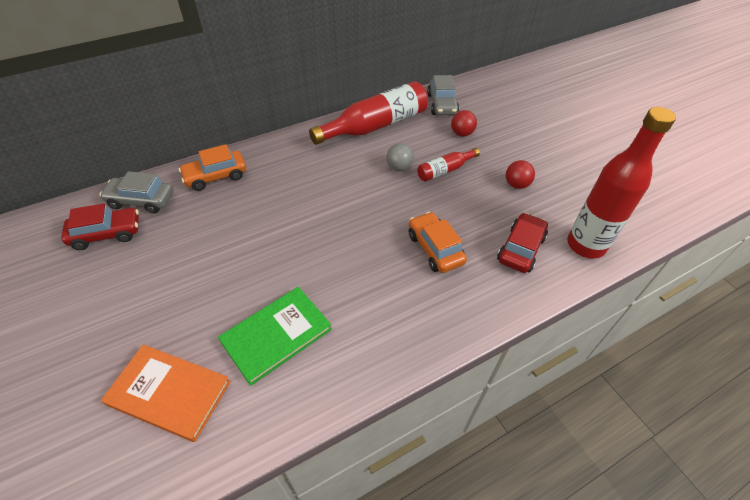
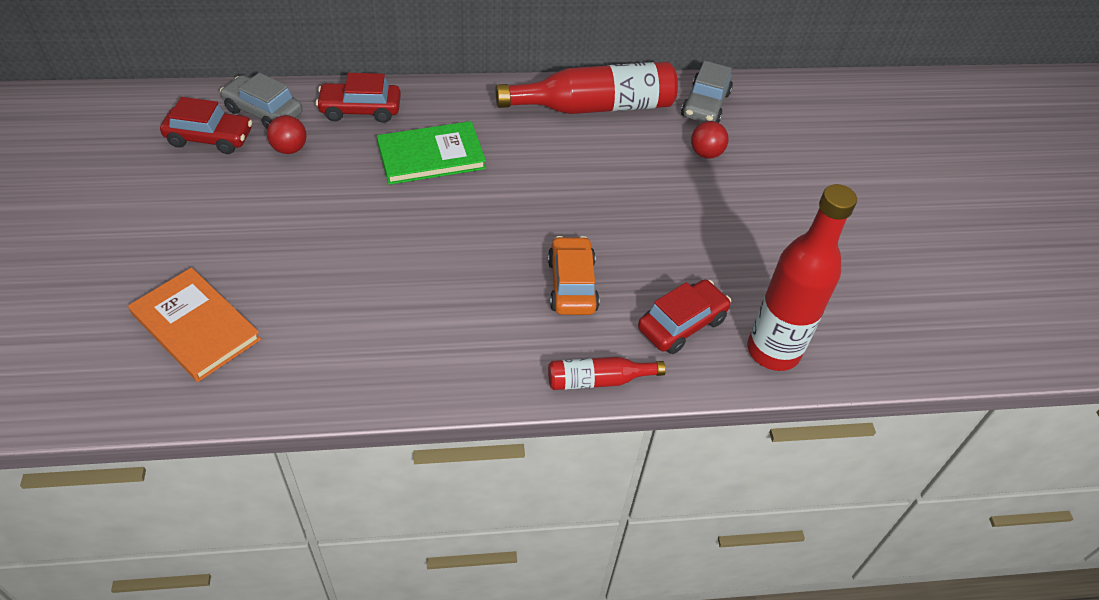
camera: 20 degrees right, 0 degrees up
orange car [179,144,246,191] -> red car [316,73,401,123]
green book [218,287,332,386] -> green book moved to [377,121,486,185]
grey ball [386,143,414,171] -> none
red bottle [417,148,480,182] -> red bottle moved to [548,357,666,390]
red ball [506,160,535,189] -> red ball moved to [267,115,307,154]

